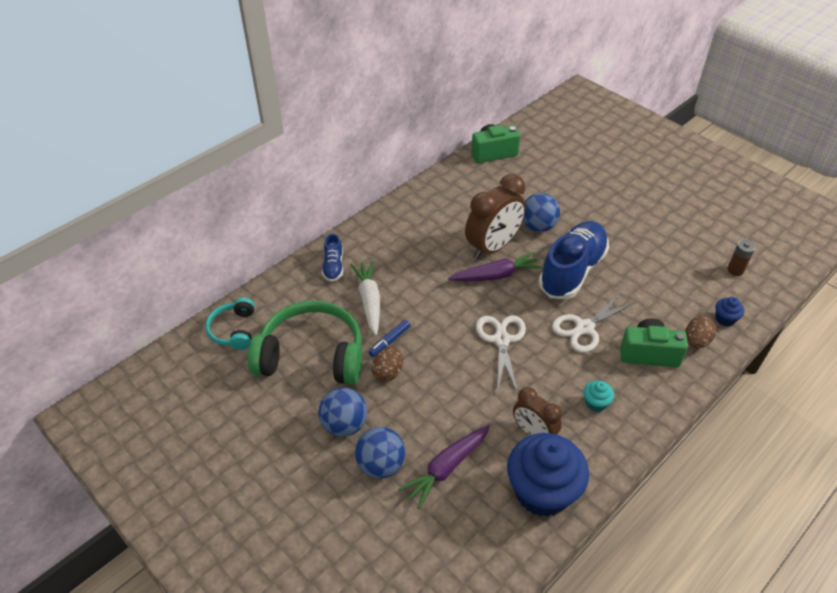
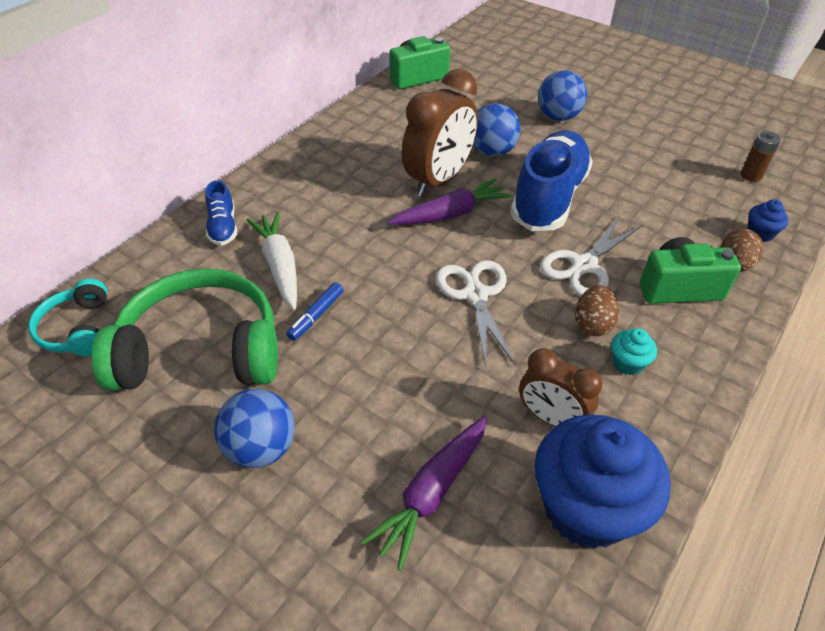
camera: 10 degrees left, 0 degrees up
blue ball [355,427,406,479] -> blue ball moved to [538,70,587,121]
brown egg [371,346,403,382] -> brown egg moved to [575,285,619,336]

